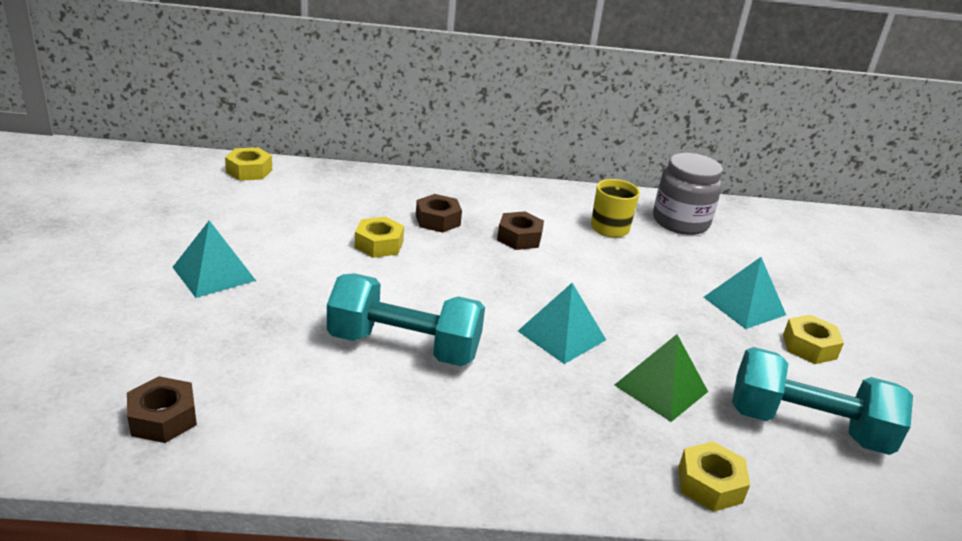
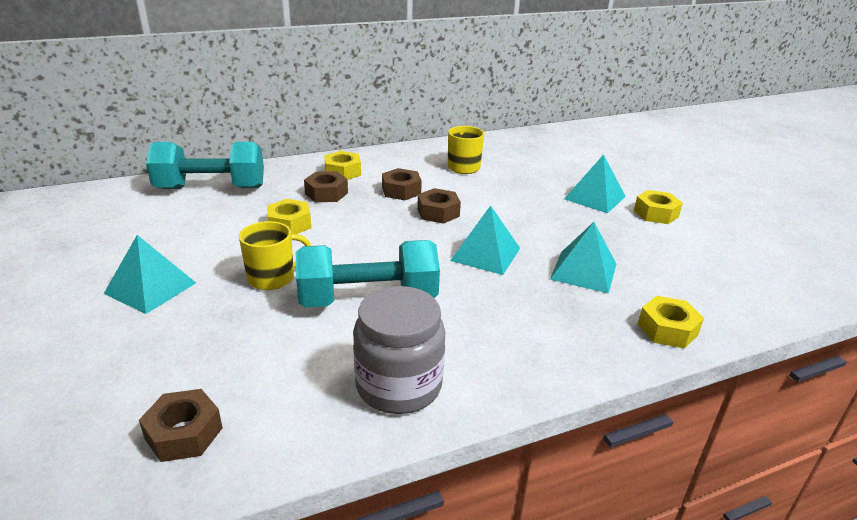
camera: 20 degrees left, 0 degrees up
yellow nut [225,147,272,181] -> yellow nut moved to [324,151,361,180]
green pyramid [615,334,708,422] -> turquoise pyramid [550,222,616,294]
grey jar [653,153,723,235] -> grey jar moved to [353,286,445,414]
turquoise dumbbell [732,347,913,455] -> turquoise dumbbell moved to [146,142,264,189]
none -> yellow mug [239,221,311,290]
none -> brown nut [417,188,461,224]

